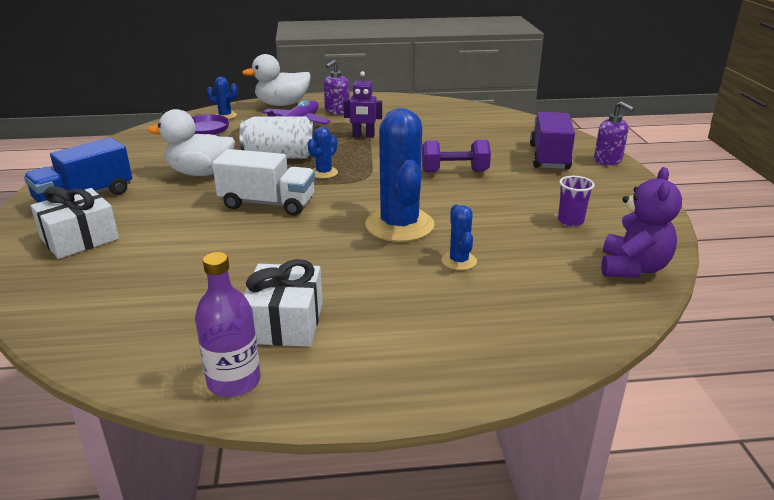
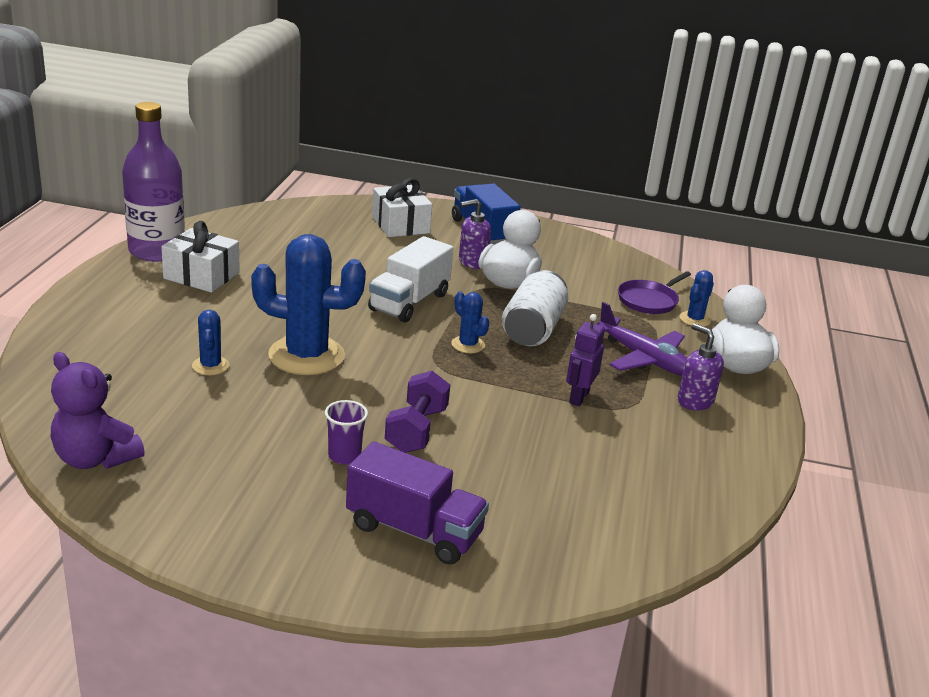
camera: 105 degrees right, 0 degrees up
purple bottle [195,252,261,397] -> purple bottle [122,102,185,262], size x1.55
blue cactus [442,204,477,270] -> blue cactus turned 75 degrees clockwise [192,310,229,375]
purple cup [558,176,595,226] -> purple cup moved to [325,400,368,465]
purple soap dispenser [594,101,635,165] -> purple soap dispenser moved to [459,199,491,269]

